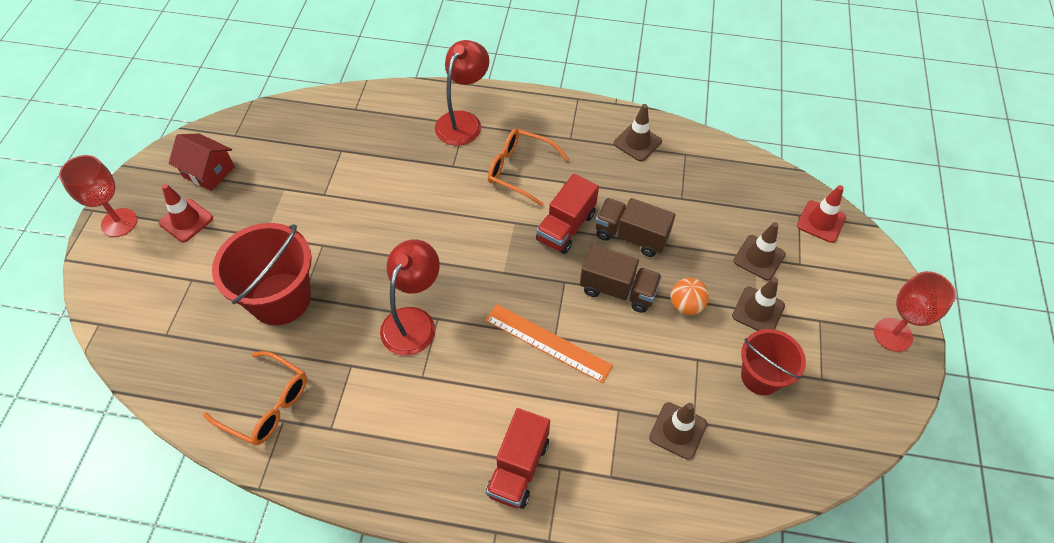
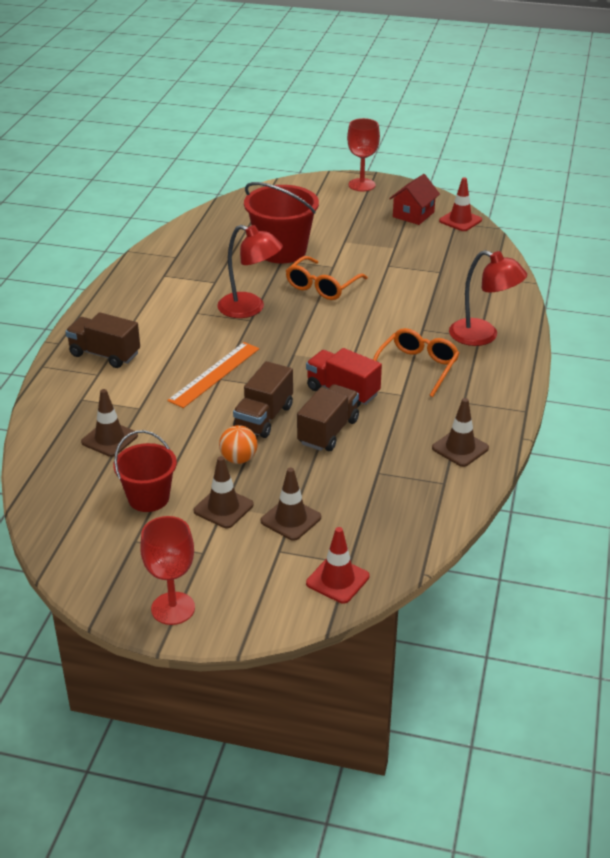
camera: 95 degrees right, 20 degrees down
red traffic cone [159,184,213,242] -> red traffic cone moved to [439,177,482,231]
orange glasses [203,351,307,446] -> orange glasses moved to [286,256,368,300]
red truck [486,408,550,509] -> brown truck [65,312,140,368]

